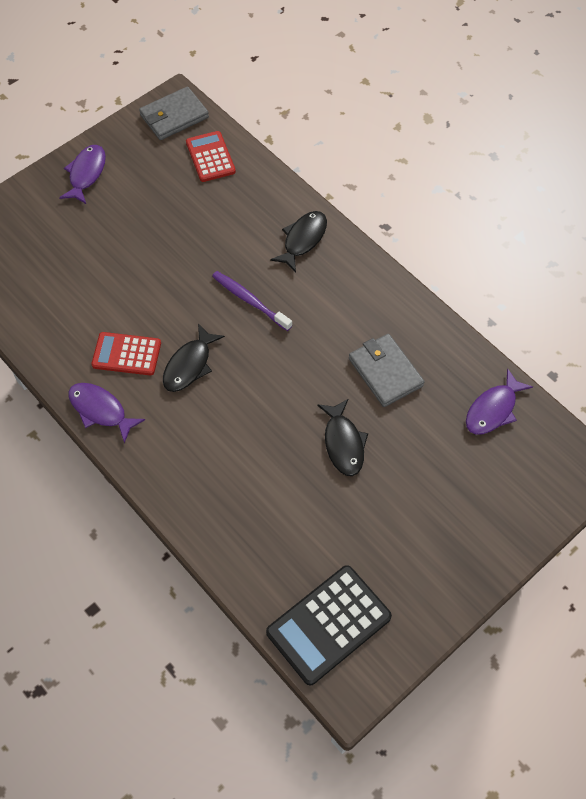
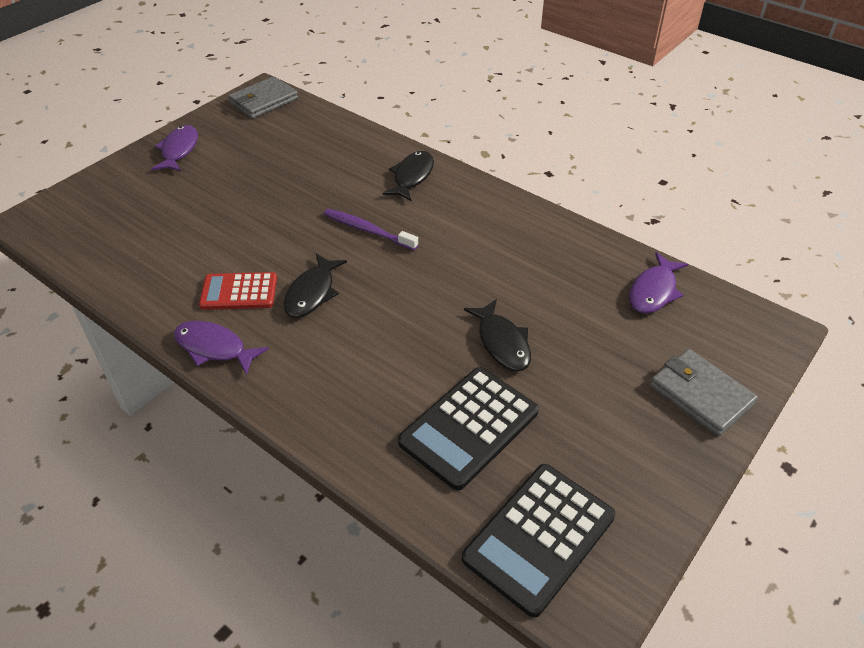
camera: 10 degrees left, 15 degrees down
red calculator [186,131,236,182] -> none
grey wallet [349,334,425,407] -> grey wallet moved to [650,349,758,436]
none -> black calculator [398,367,539,491]

